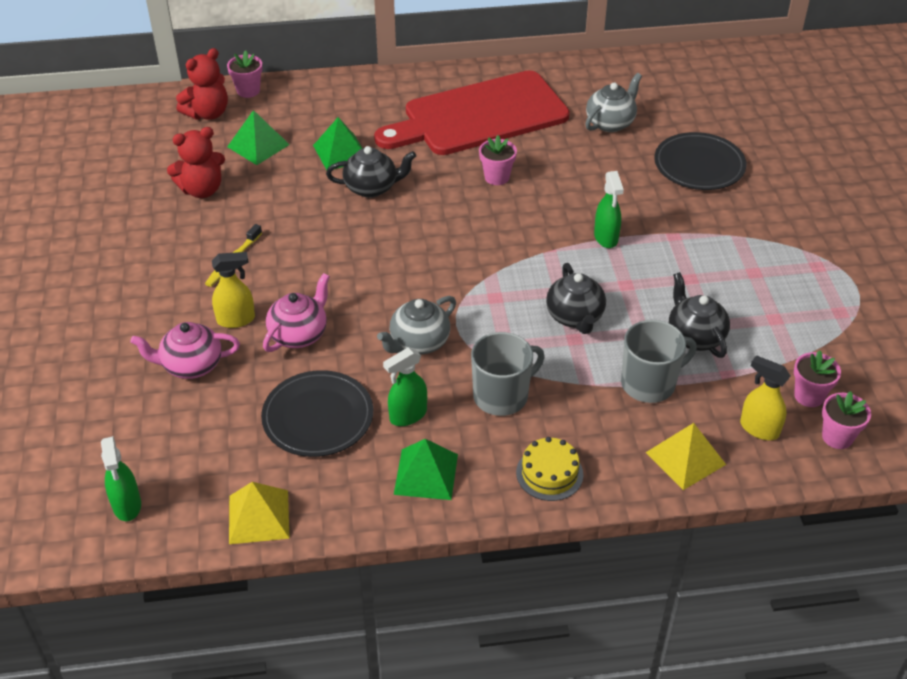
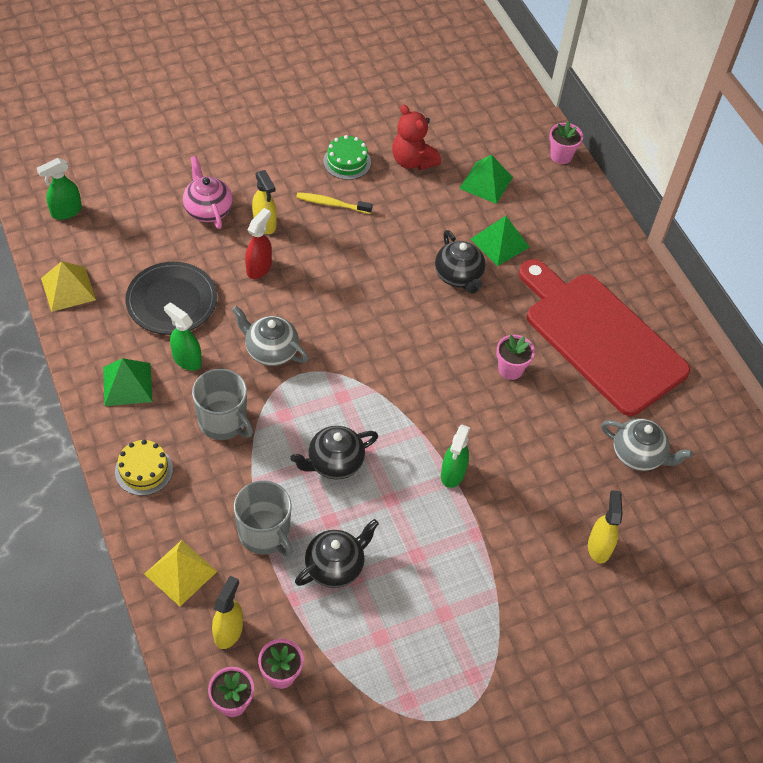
camera: 70 degrees right, 10 degrees up
red teddy bear [176,48,228,120] -> none
pink teapot [263,273,330,352] -> red spray bottle [245,208,272,279]
green spray bottle [594,171,624,248] -> green spray bottle turned 45 degrees counterclockwise [441,425,470,488]
black plate [654,132,746,190] -> yellow spray bottle [588,490,622,563]
none -> green cake [323,135,371,180]

